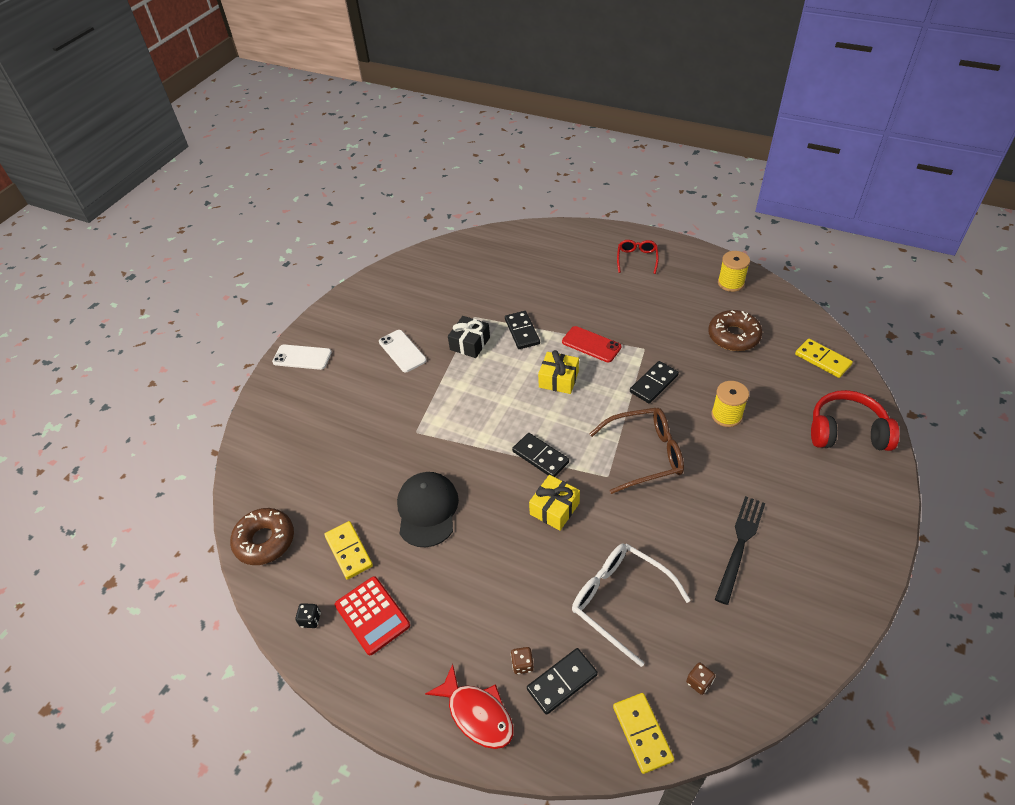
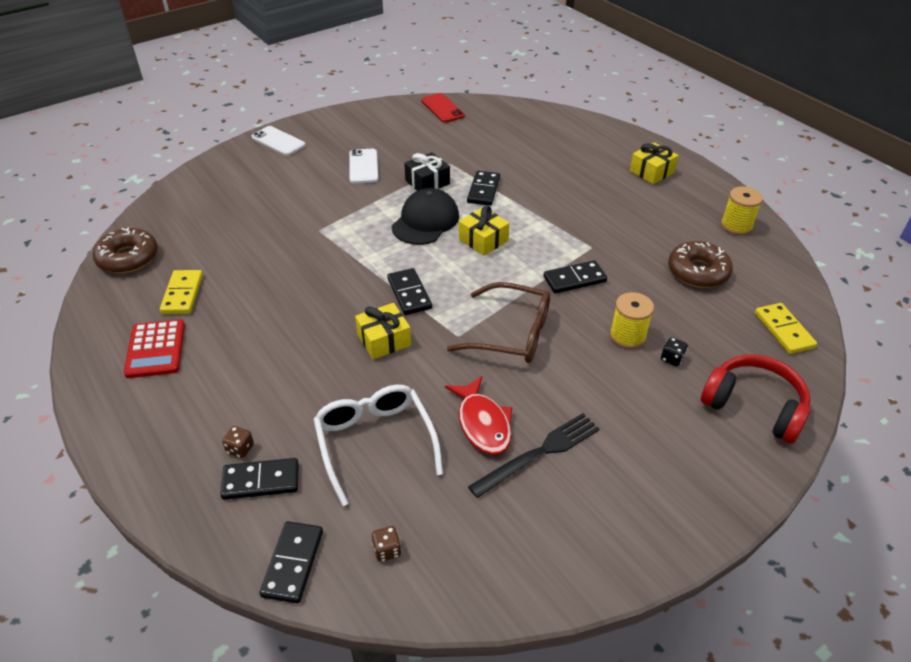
camera: 25 degrees right, 5 degrees down
black dice [295,603,321,628] -> black dice moved to [661,337,688,366]
black cap [397,472,459,547] -> black cap moved to [392,188,459,245]
red fish [425,664,513,749] -> red fish moved to [445,376,512,455]
red phone [562,326,622,362] -> red phone moved to [421,93,465,123]
yellow domino [613,693,674,774] -> black domino [259,521,323,603]
red glasses [617,240,659,274] -> yellow gift [630,142,679,184]

